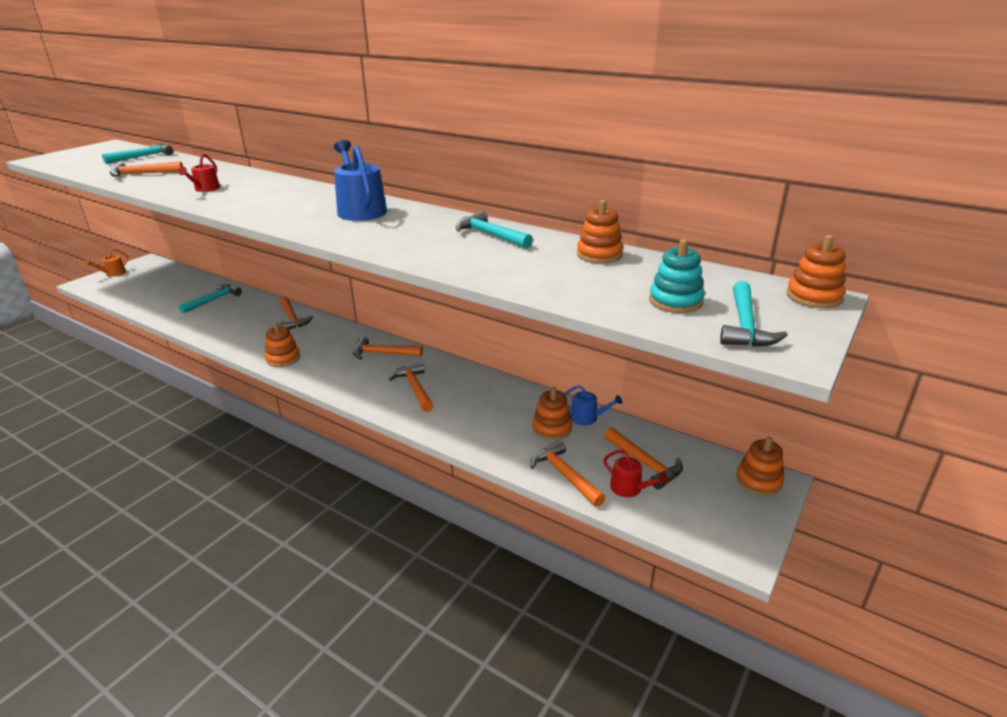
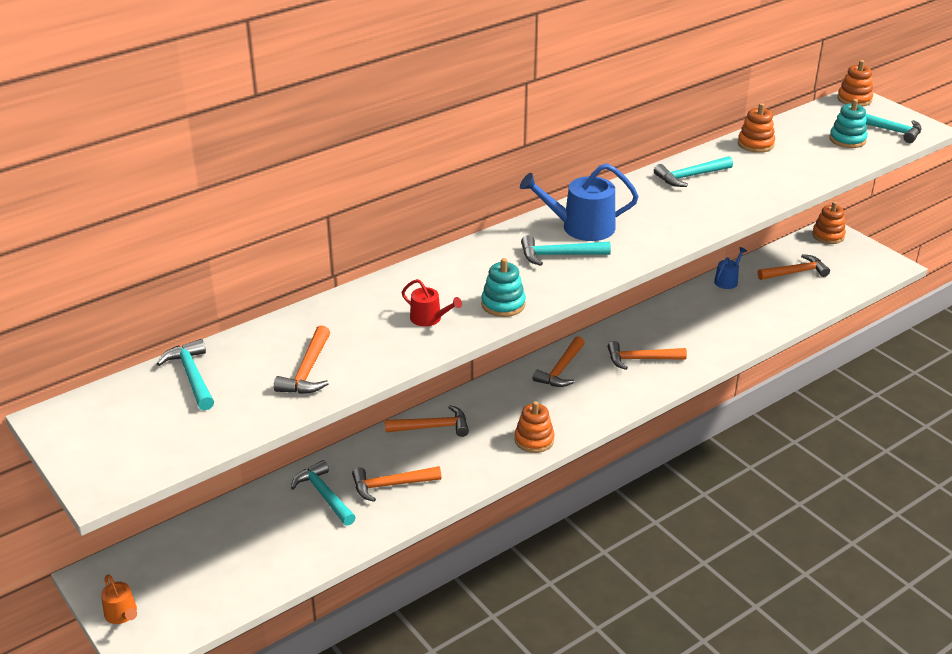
camera: 70 degrees left, 5 degrees up
orange hammer [530,440,606,507] -> orange hammer moved to [352,466,442,502]
orange stacking toy [533,387,572,440] -> none
red watering can [603,450,668,497] -> none
none -> turquoise stacking toy [481,258,526,317]
none -> turquoise hammer [521,235,611,266]

